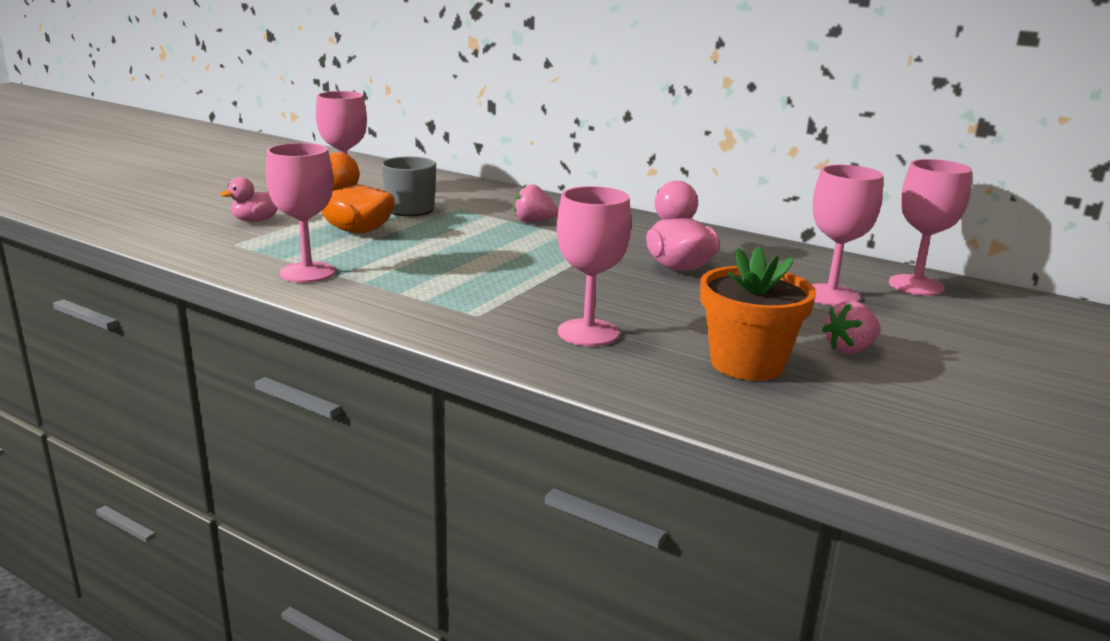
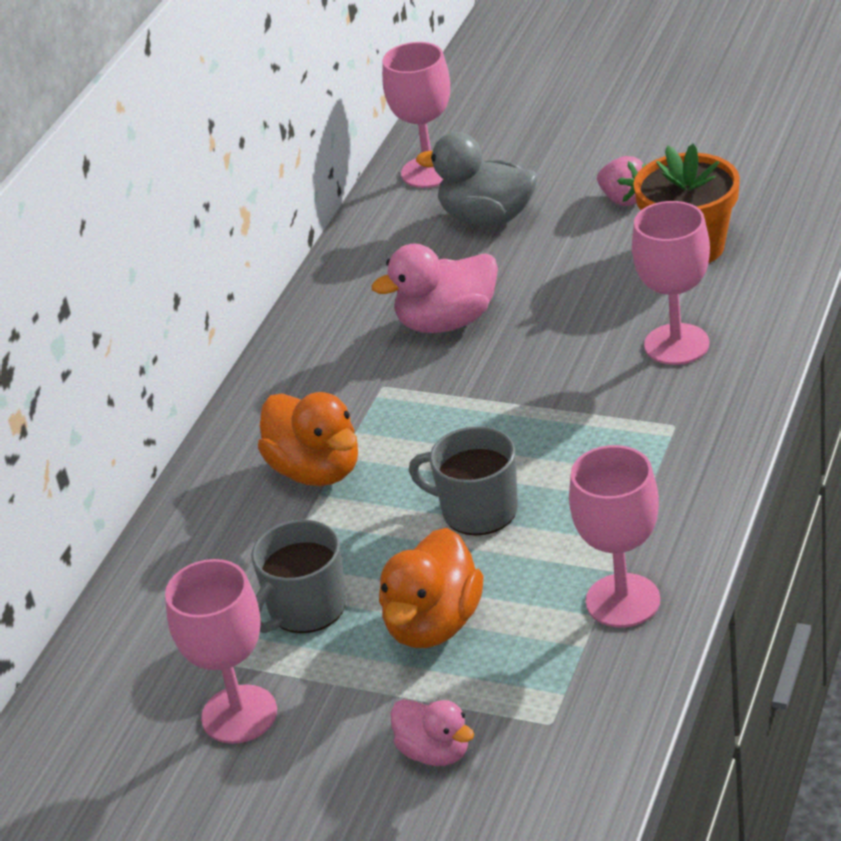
camera: 95 degrees left, 15 degrees up
pink strawberry [514,184,558,222] -> orange duck [258,392,358,486]
pink goblet [812,165,883,306] -> grey duck [416,132,537,226]
none -> grey mug [409,426,518,535]

